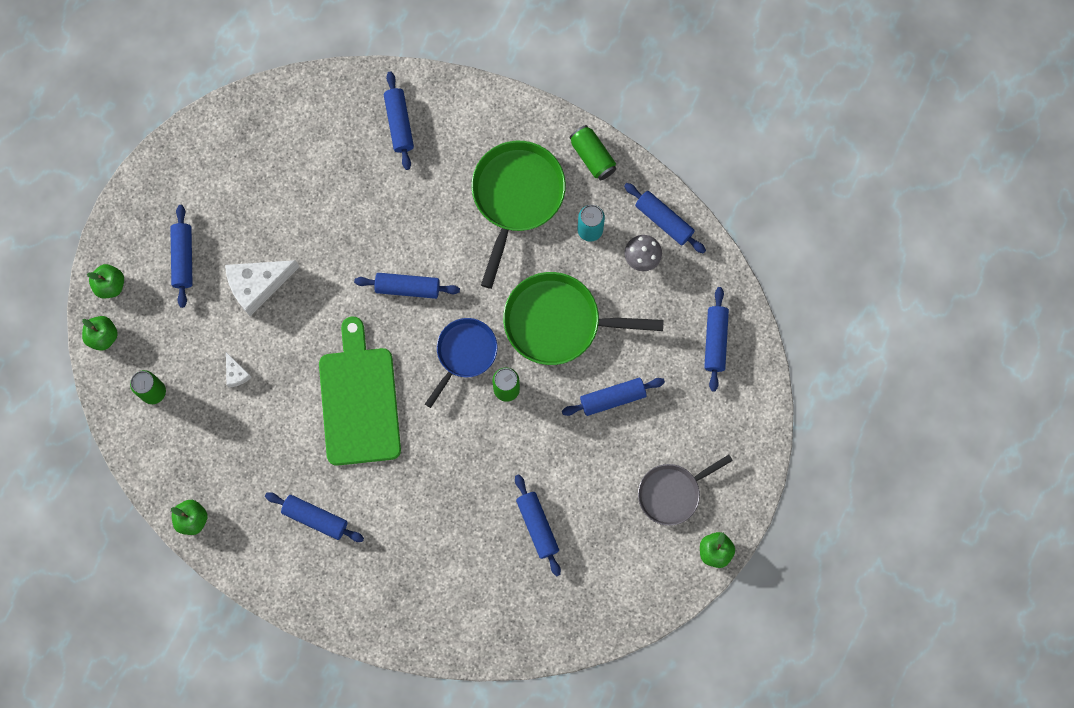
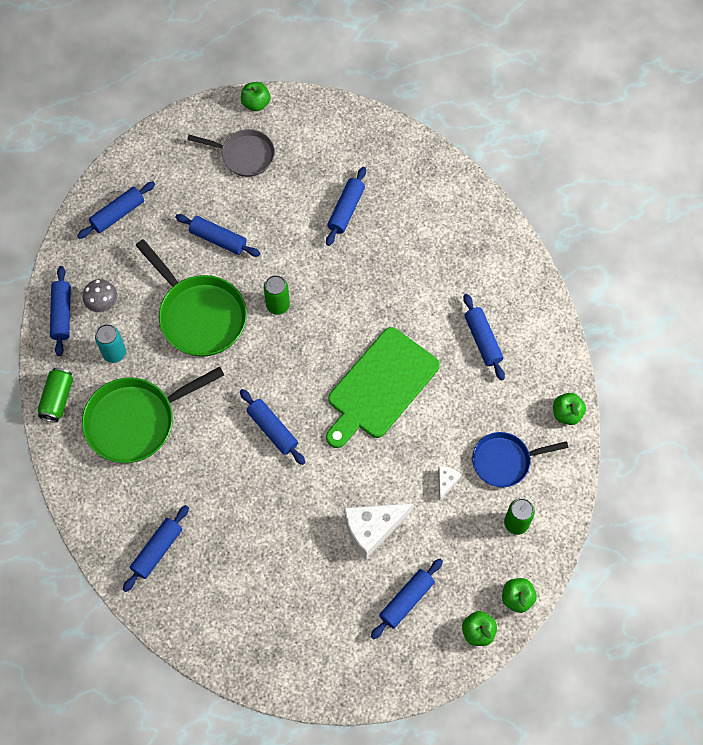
camera: 135 degrees left, 10 degrees down
white cheese [225,260,299,316] -> white cheese turned 135 degrees clockwise [345,503,414,559]
blue pan [425,318,498,408] -> blue pan moved to [472,432,569,487]

